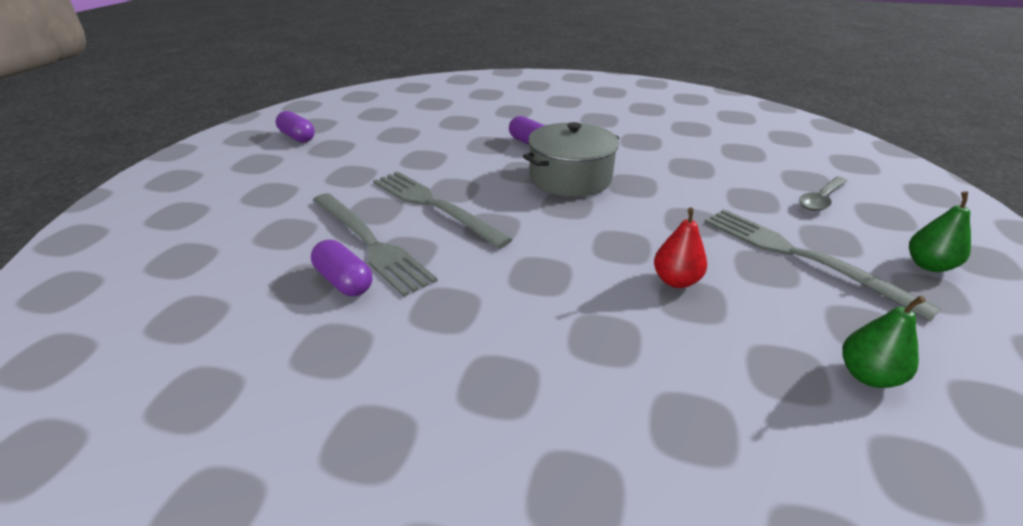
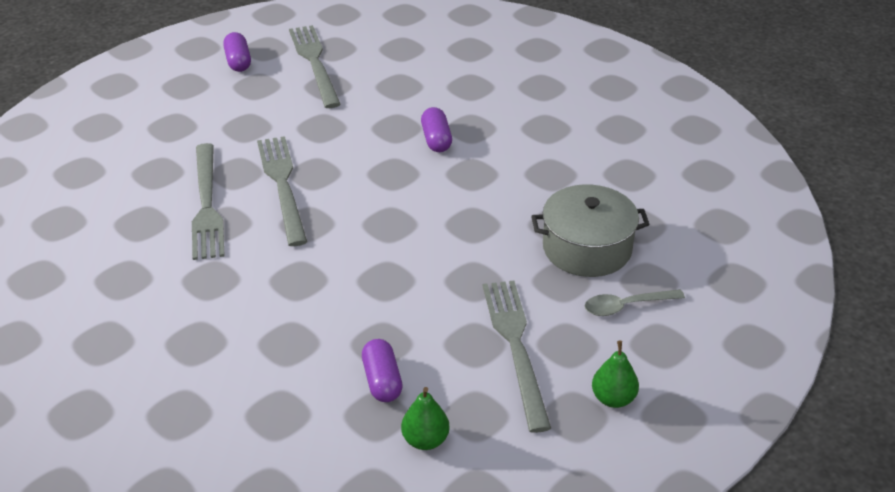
camera: 30 degrees right, 5 degrees up
purple capsule [311,240,372,296] -> purple capsule moved to [362,339,403,402]
grey pot [523,122,619,197] -> grey pot moved to [531,184,650,277]
red pear [654,207,707,288] -> none
none -> grey fork [289,25,341,108]

